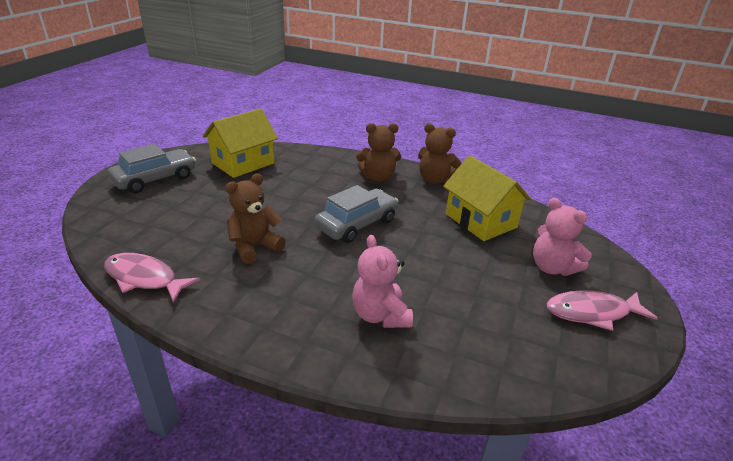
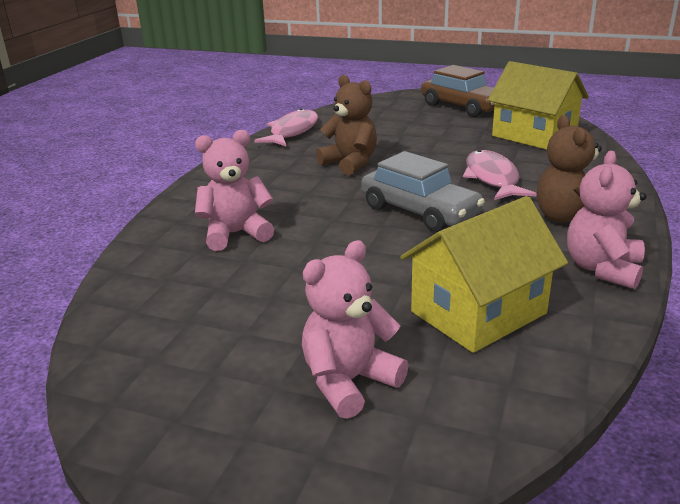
camera: 90 degrees right, 5 degrees down
grey car [108,144,196,193] -> brown car [421,65,495,117]
brown teddy bear [418,123,462,184] -> pink teddy bear [567,151,647,289]
pink fish [547,291,658,331] -> pink fish moved to [463,150,537,200]

